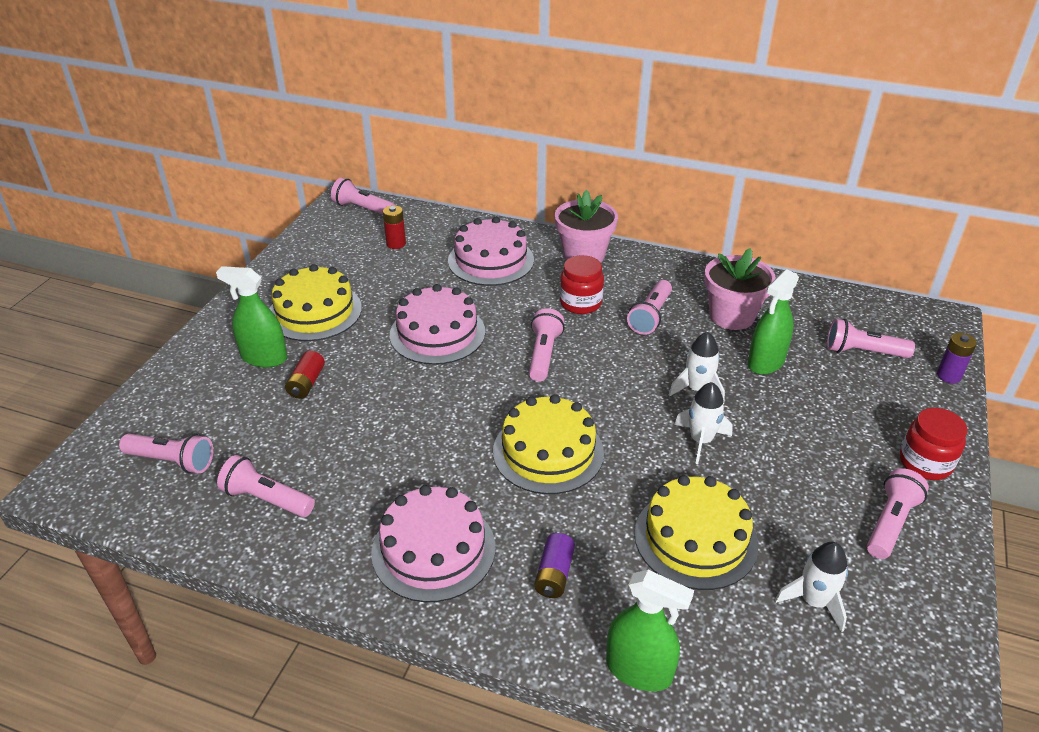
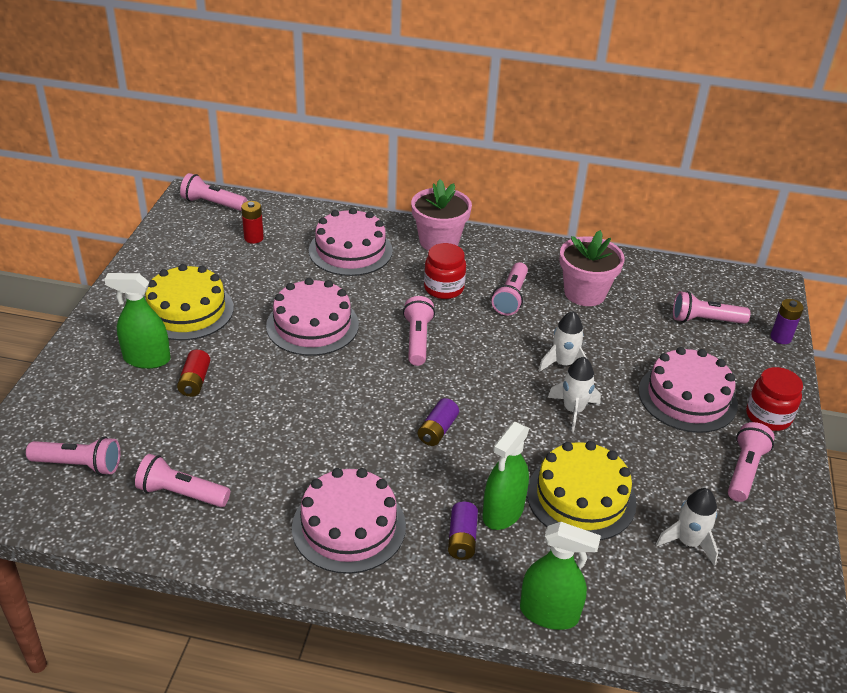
camera: 10 degrees left, 0 degrees up
yellow cake [493,394,604,494] -> purple battery [418,398,459,446]
green spray bottle [748,269,799,375] -> green spray bottle moved to [483,422,529,530]
none -> pink cake [639,347,738,433]

